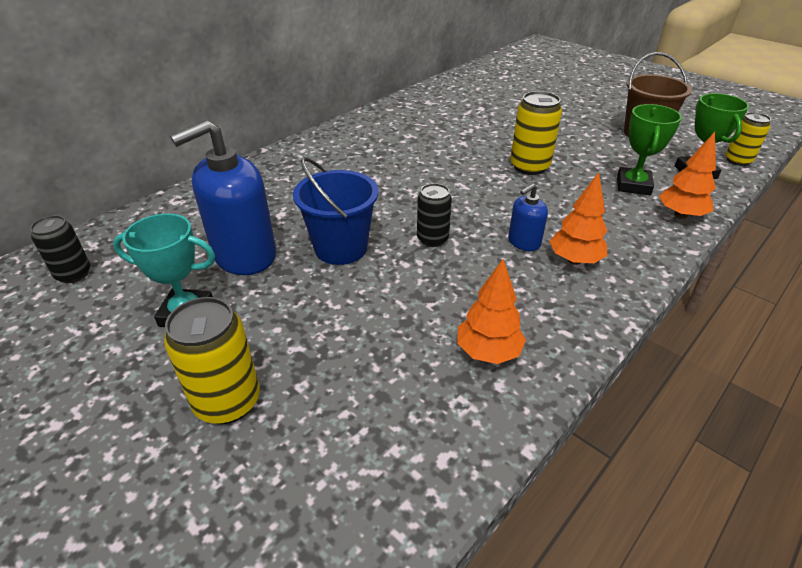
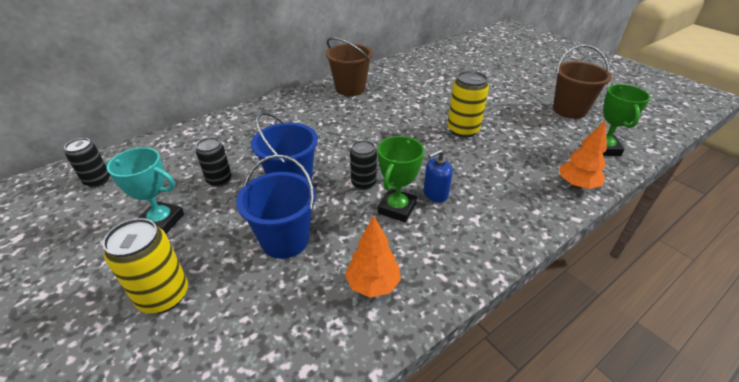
camera: 10 degrees right, 0 degrees up
blue soap dispenser [170,120,276,275] -> black can [196,138,232,187]
orange tree [549,172,607,265] -> none
green trophy [617,104,682,195] -> green trophy moved to [378,136,424,222]
yellow can [726,112,771,166] -> none
none -> blue bucket [236,154,316,259]
none -> brown bucket [326,37,373,96]

